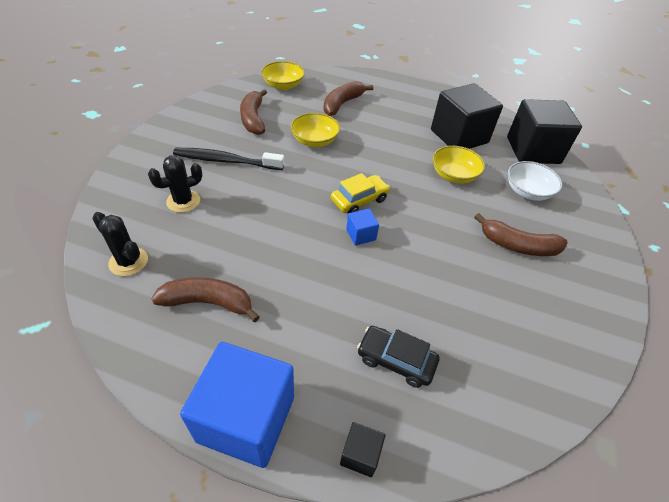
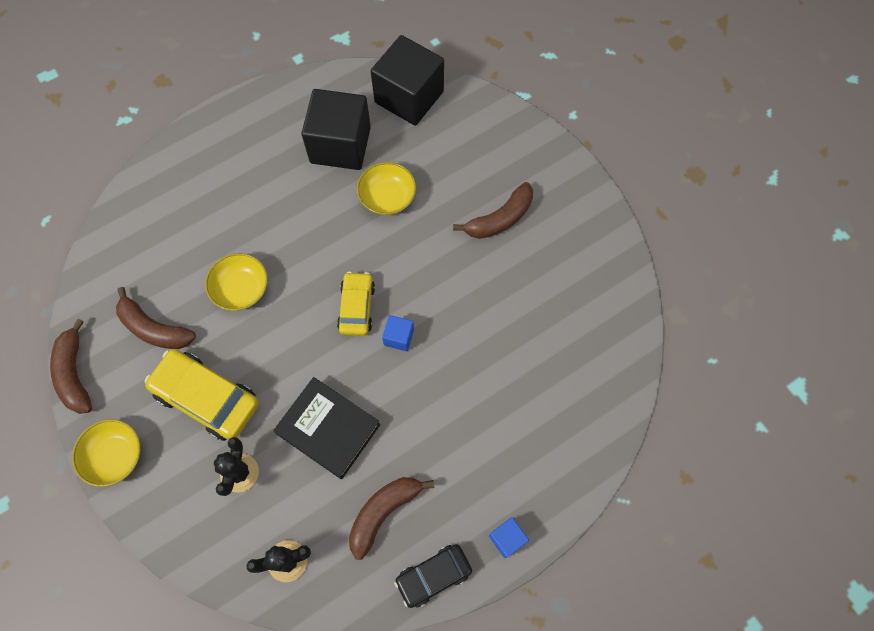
camera: 50 degrees left, 20 degrees up
black toothbrush [173,148,284,170] -> yellow car [145,349,259,441]
blue cube [180,342,294,468] -> blue cube [489,517,529,558], size x0.43
yellow bowl [261,61,305,90] -> yellow bowl moved to [72,419,141,487]
brown banana [323,81,373,116] -> brown banana moved to [50,319,92,414]
black cube [340,422,385,477] -> none
black car [357,326,439,388] -> black car moved to [394,544,472,608]
white bowl [508,161,562,201] -> none
none -> black book [273,377,380,479]

